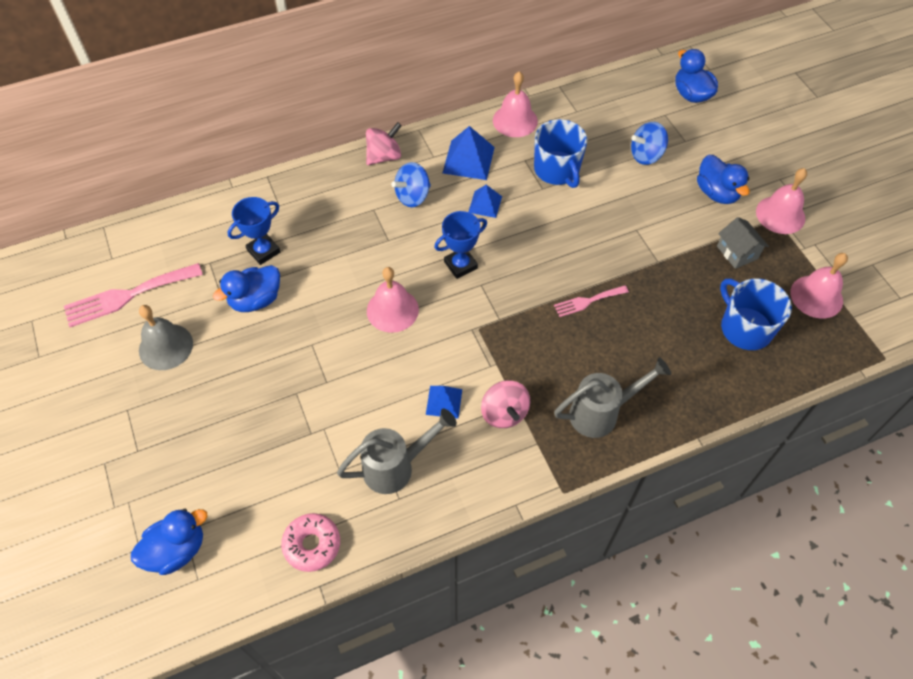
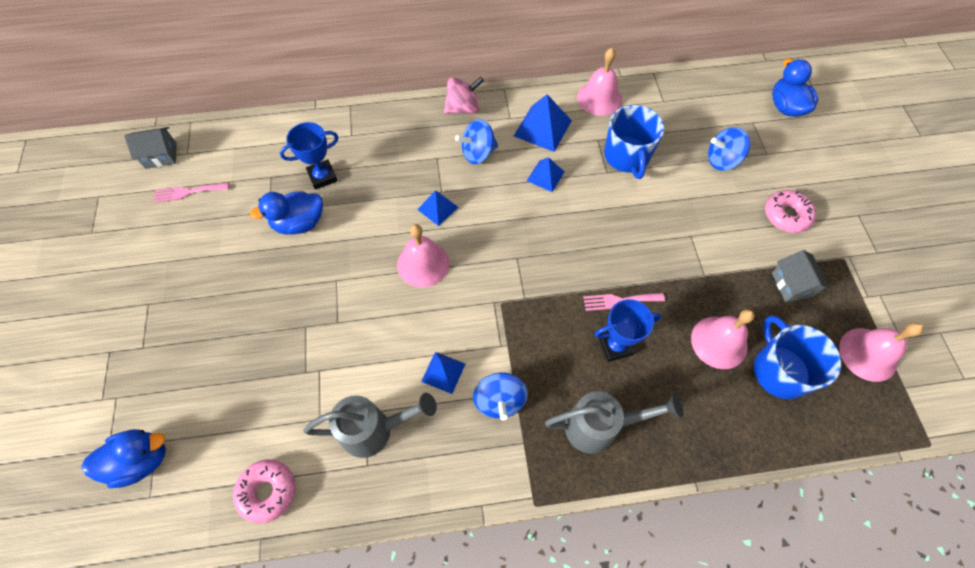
camera: 15 degrees right, 5 degrees up
pink fork [64,263,203,327] -> pink fork [154,183,229,203], size x0.56
grey bell [139,305,193,370] -> none
blue trophy [434,211,487,279] -> blue trophy moved to [594,299,661,362]
pink spinning top [481,380,530,428] -> blue spinning top [473,373,528,421]
blue duck [697,155,750,204] -> pink donut [765,190,816,233]
pink bell [756,168,807,234] -> pink bell moved to [691,309,755,369]
none -> grey house [124,127,177,169]
none -> blue pyramid [417,190,459,226]

